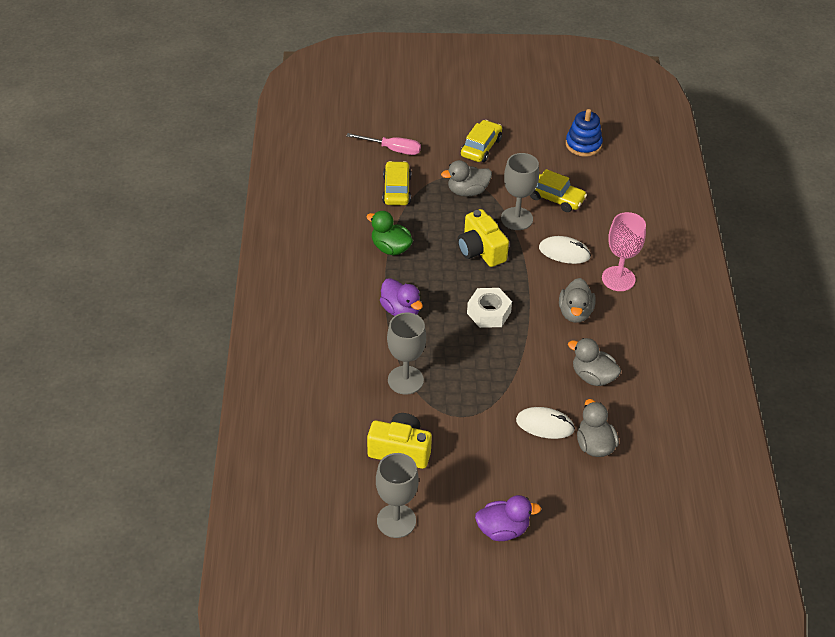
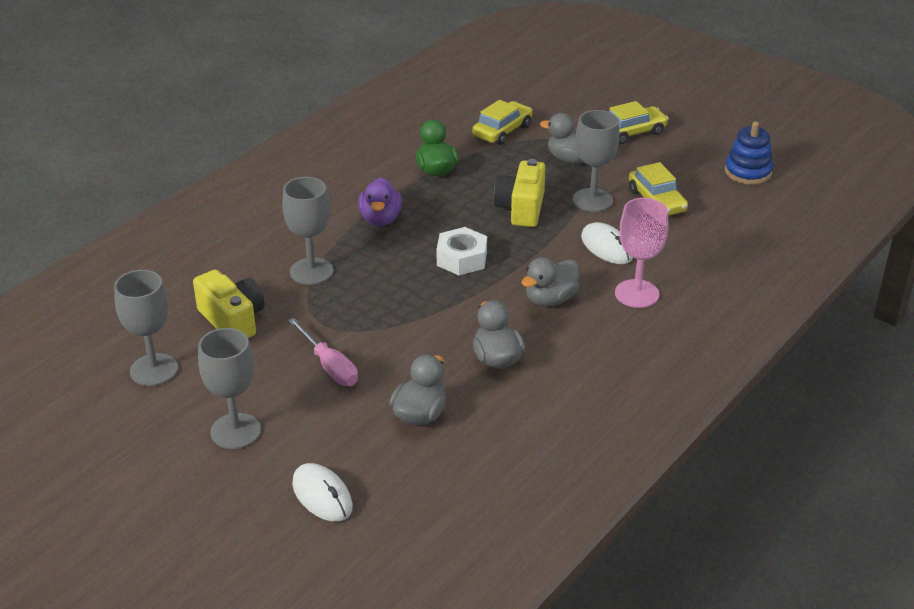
camera: 40 degrees right, 10 degrees down
pink screwdriver [346,133,421,155] -> pink screwdriver moved to [288,318,358,386]
purple duck [475,495,541,541] -> grey goblet [198,328,261,449]
white mouse [516,407,575,439] -> white mouse moved to [292,463,353,522]

